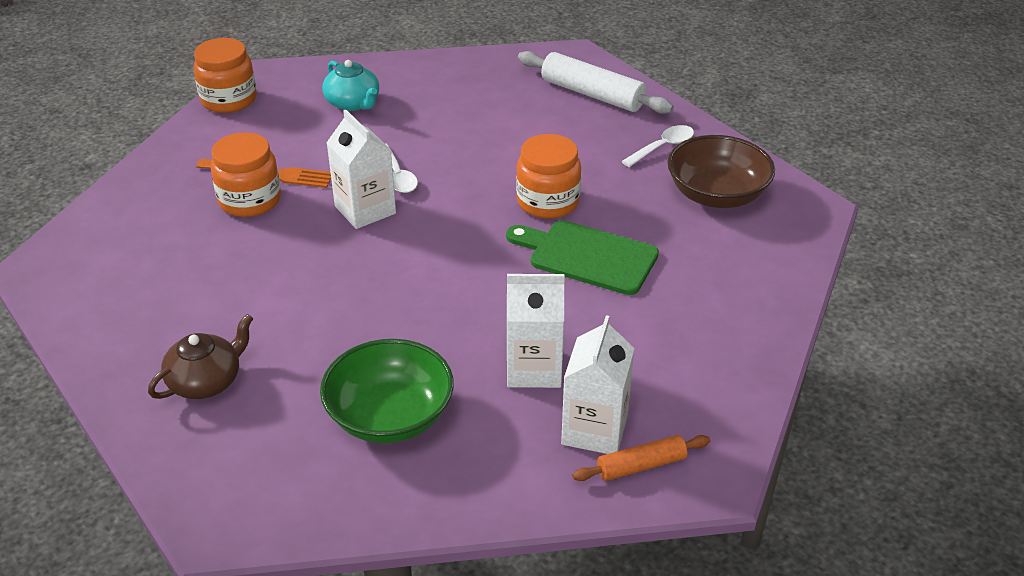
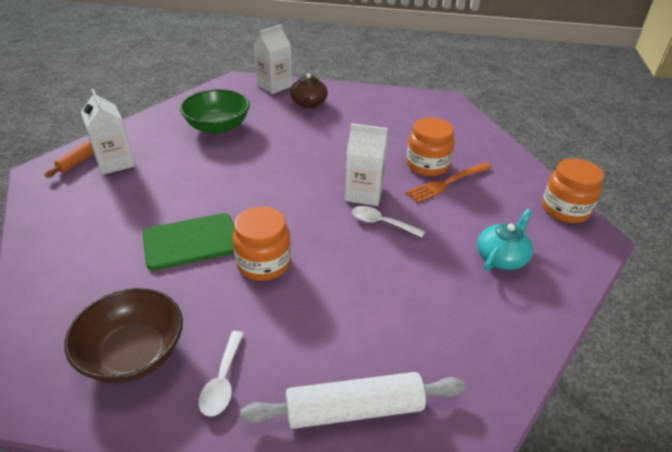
camera: 135 degrees right, 0 degrees up
turquoise teapot [322,60,379,111] -> turquoise teapot turned 120 degrees clockwise [477,209,533,271]
white carton [506,274,565,388] -> white carton moved to [254,24,292,94]

